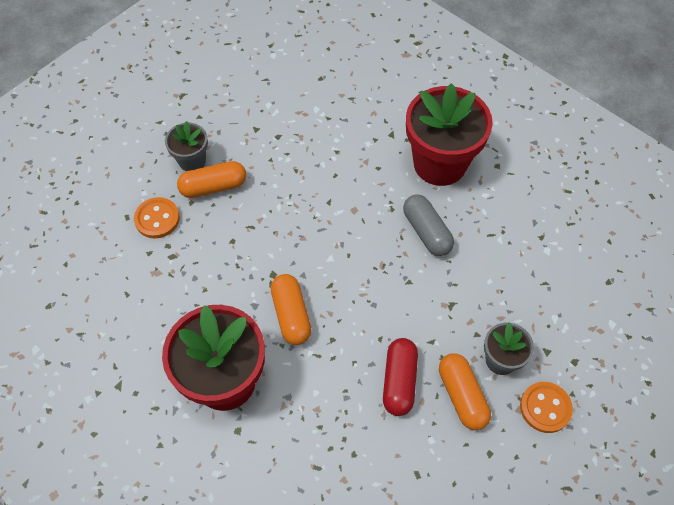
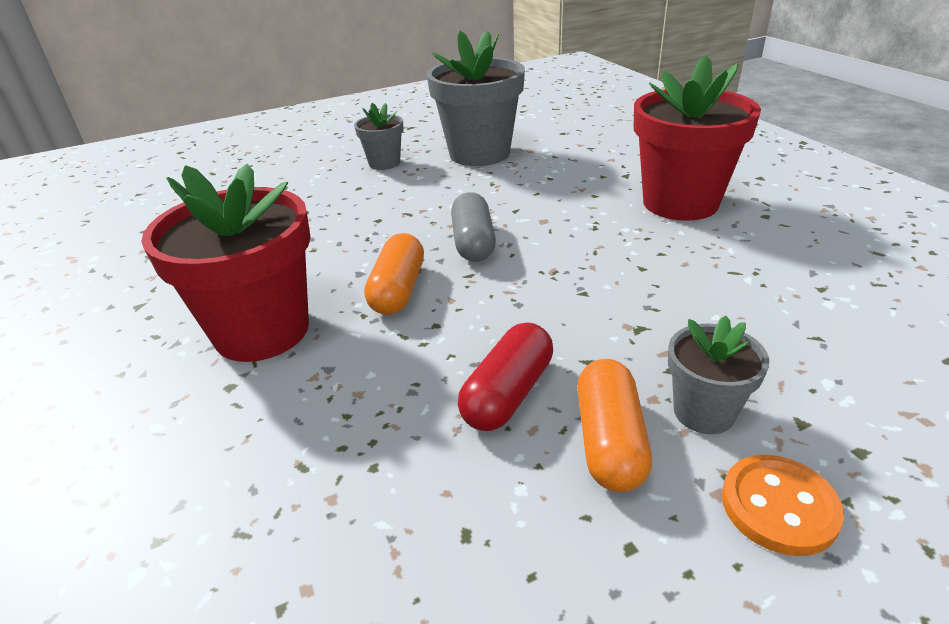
camera: 25 degrees right, 25 degrees down
orange button [134,197,180,238] -> none
orange capsule [177,161,246,198] -> none
grey capsule [403,194,454,256] -> grey capsule moved to [451,192,496,262]
none -> grey flower pot [427,30,525,166]

